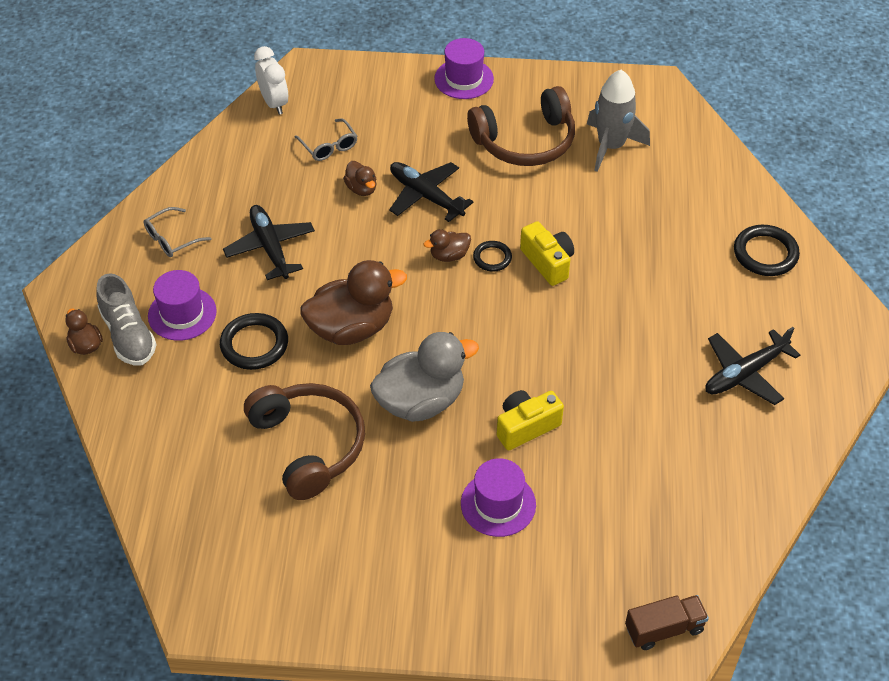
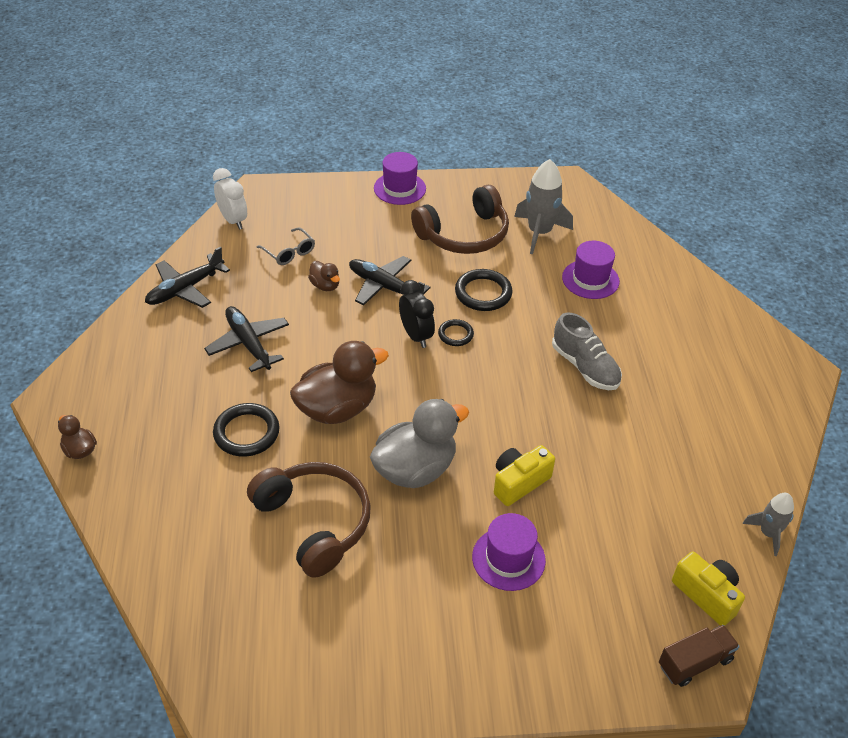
camera: 10 degrees left, 5 degrees down
grey shoe [96,273,157,366] -> grey shoe moved to [552,313,622,390]
grey glasses [144,207,211,257] -> none
purple hat [148,270,217,341] -> purple hat moved to [562,241,620,299]
brown duck [424,229,471,262] -> black clock [399,280,435,348]
yellow camera [520,221,574,286] -> yellow camera moved to [672,551,745,626]
black plane [705,327,800,405] -> black plane moved to [145,247,230,308]
black ring [734,225,800,276] -> black ring moved to [455,269,513,311]
none -> grey rocket [742,493,794,556]

